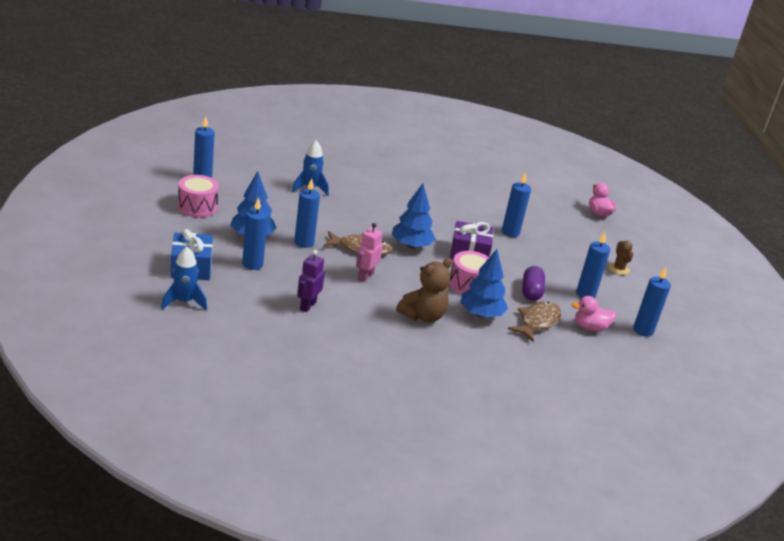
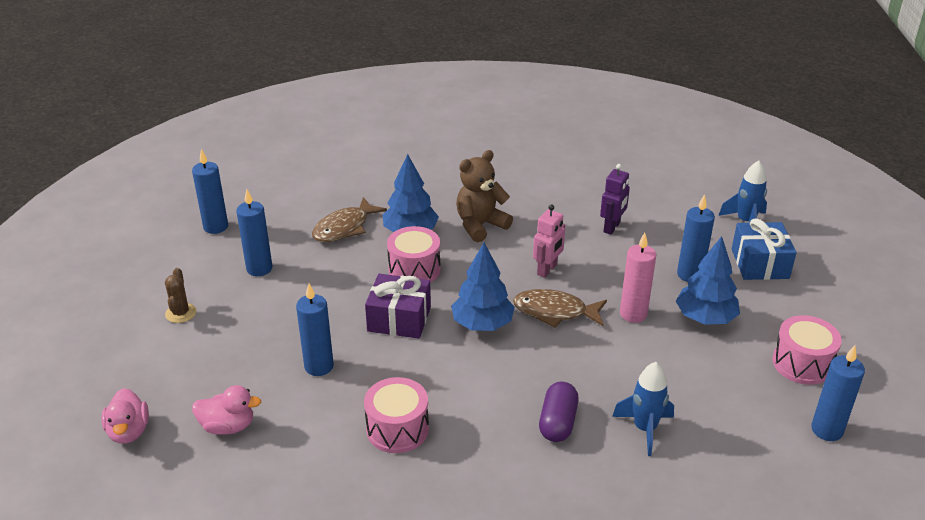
camera: 170 degrees left, 5 degrees up
blue candle [294,178,320,248] -> pink candle [620,233,656,323]
purple capsule [522,266,545,301] -> purple capsule moved to [539,382,578,442]
pink duck [572,296,616,331] -> pink duck moved to [192,385,261,435]
none -> pink drum [364,377,429,453]

